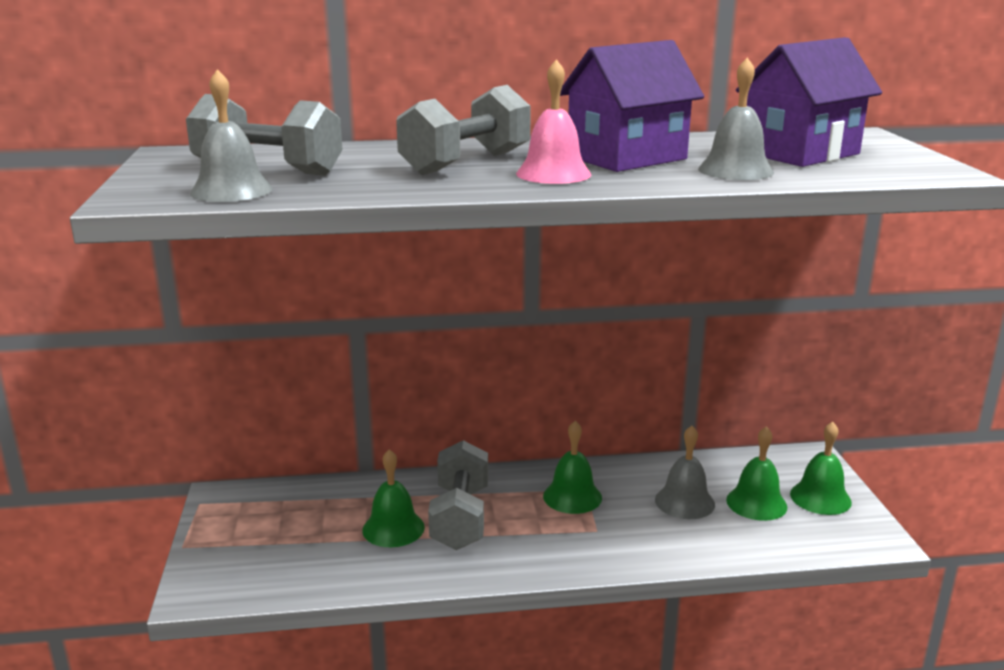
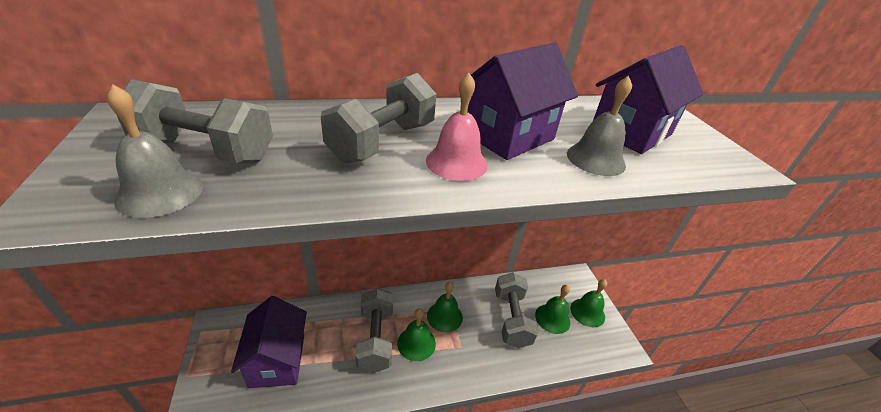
camera: 10 degrees left, 15 degrees up
green bell [362,449,425,547] -> green bell moved to [397,308,436,361]
grey bell [655,426,715,519] -> grey dumbbell [495,272,539,348]
none -> purple house [231,296,307,388]

